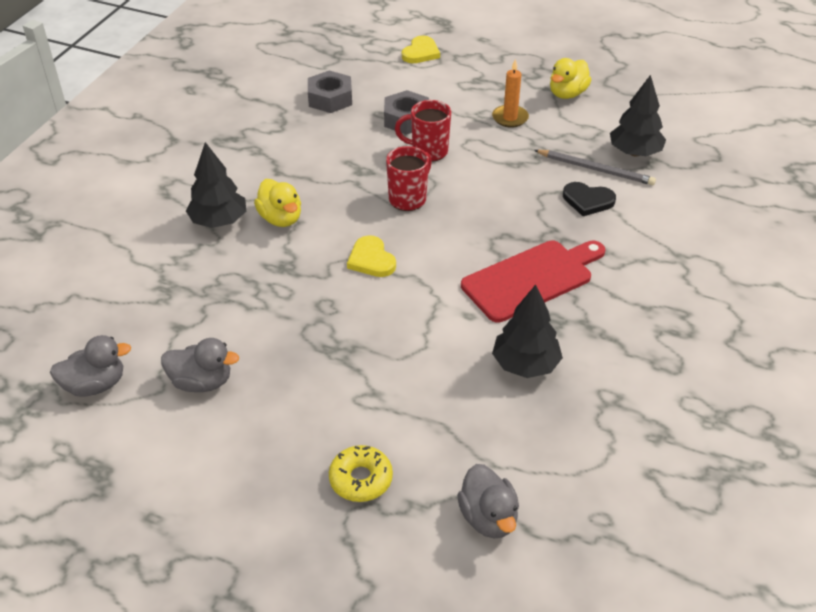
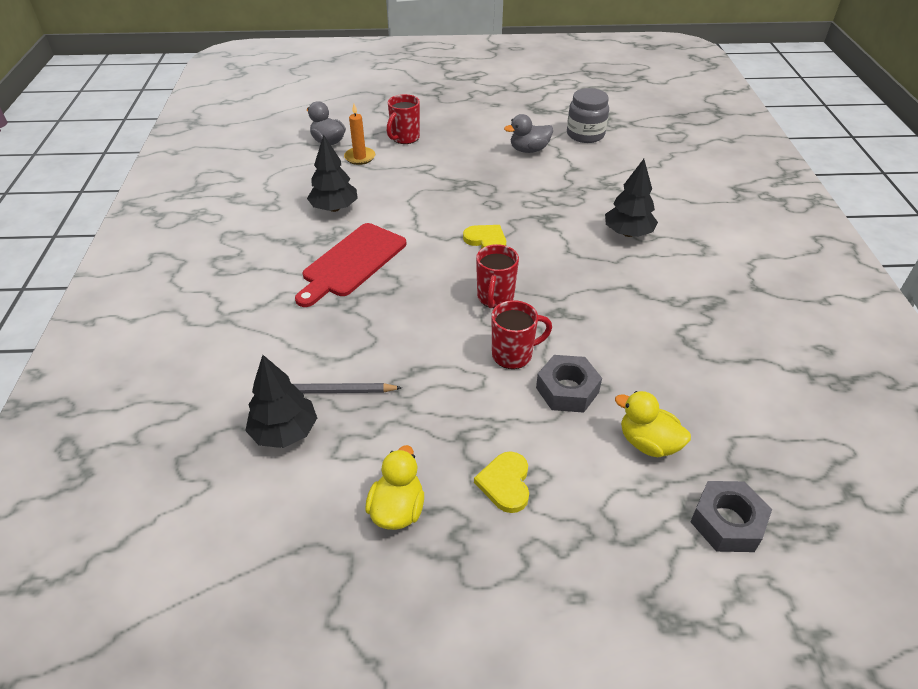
camera: 155 degrees right, 0 degrees up
grey duck [50,335,131,397] -> grey jar [567,88,609,143]
yellow duck [254,179,301,227] -> yellow duck moved to [615,391,691,457]
grey nut [308,71,352,113] -> grey nut moved to [690,481,772,552]
yellow donut [329,445,393,502] -> red mug [387,94,420,144]
yellow heart [402,36,440,63] -> yellow heart moved to [474,451,529,513]
orange candle [492,59,529,128] -> orange candle moved to [344,104,375,165]
black heart [563,182,616,216] -> none

